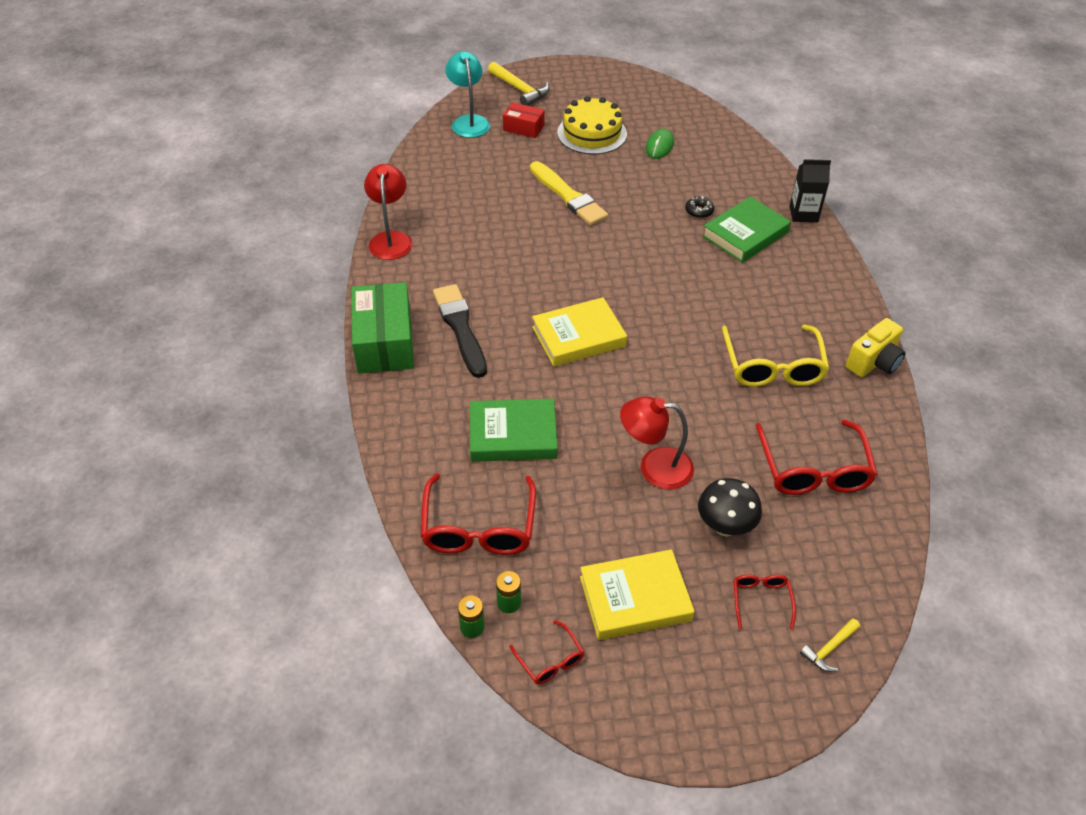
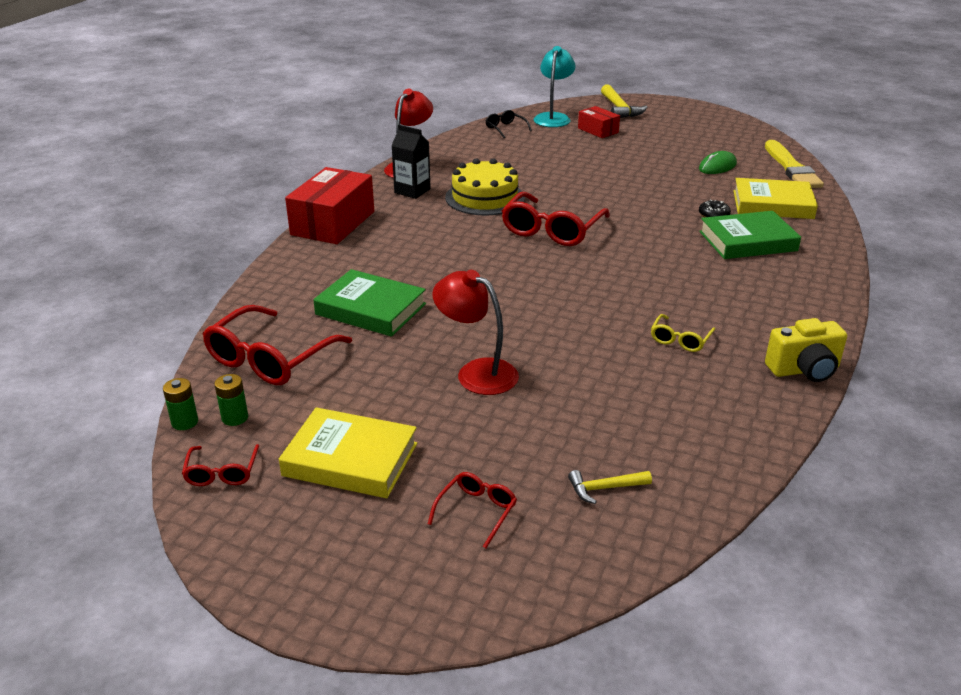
camera: 30 degrees right, 15 degrees down
green box [351,282,414,374] -> red box [285,167,374,244]
black brush [433,284,487,378] -> none
yellow brush [530,161,608,225] -> yellow brush moved to [765,140,824,188]
yellow book [532,297,627,367] -> yellow book moved to [733,178,818,219]
yellow cake [557,96,627,154] -> yellow cake moved to [445,158,525,215]
black mushroom [698,478,762,536] -> none
yellow glasses [722,325,829,387] -> yellow glasses [651,314,715,352], size x0.50
red glasses [755,420,878,495] -> red glasses moved to [502,192,610,246]
black carton [790,159,831,222] -> black carton moved to [391,125,431,199]
yellow hammer [800,618,860,672] -> yellow hammer moved to [568,470,652,504]
none -> black glasses [486,110,532,138]

